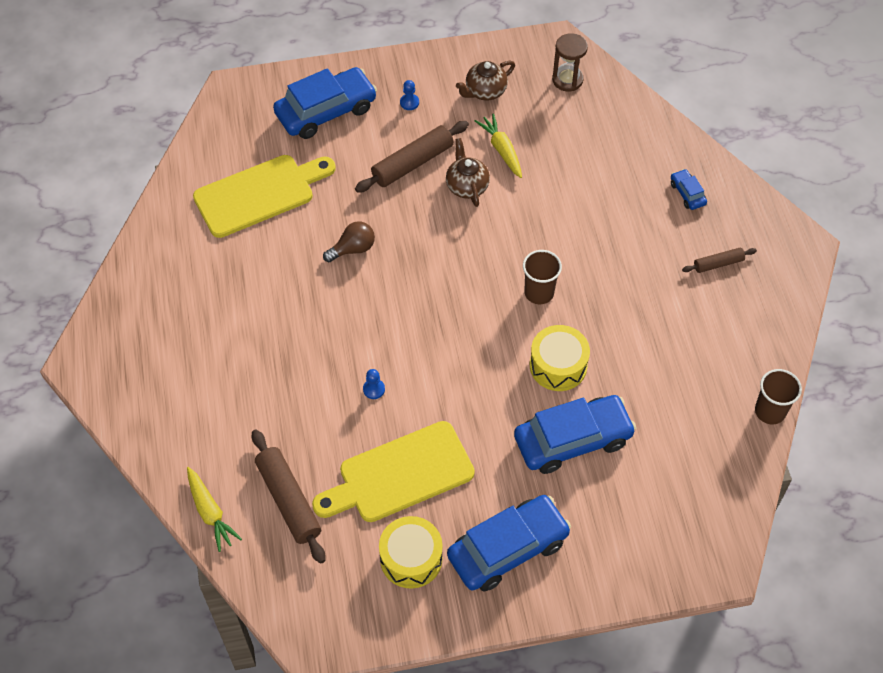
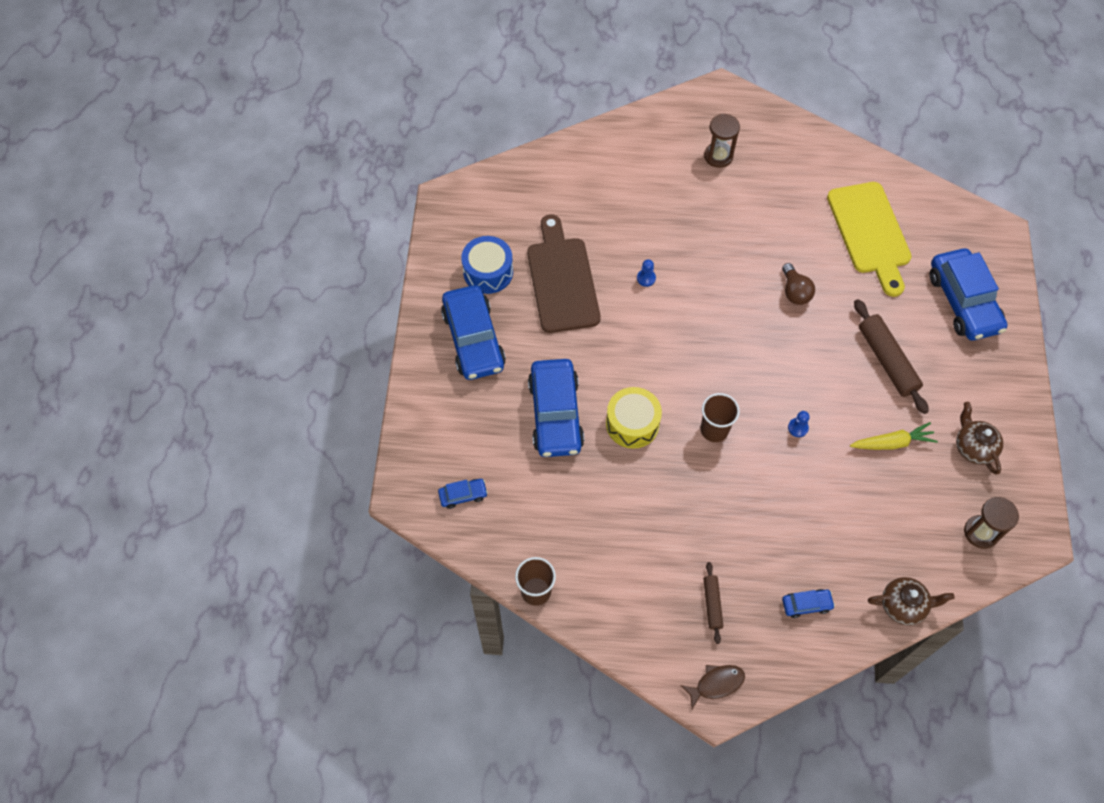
camera: 105 degrees right, 5 degrees up
yellow carrot [187,467,242,552] -> none
brown rolling pin [252,430,325,564] -> none
yellow cutting board [312,421,475,522] -> brown cutting board [527,214,601,333]
yellow drum [379,516,443,589] -> blue drum [461,236,513,294]
blue pawn [400,80,419,110] -> blue pawn moved to [788,411,810,437]
brown teapot [446,138,490,207] -> brown teapot moved to [868,577,955,625]
none -> blue car [438,479,488,509]
none -> brown fish [680,665,745,709]
none -> brown hourglass [704,114,740,168]

